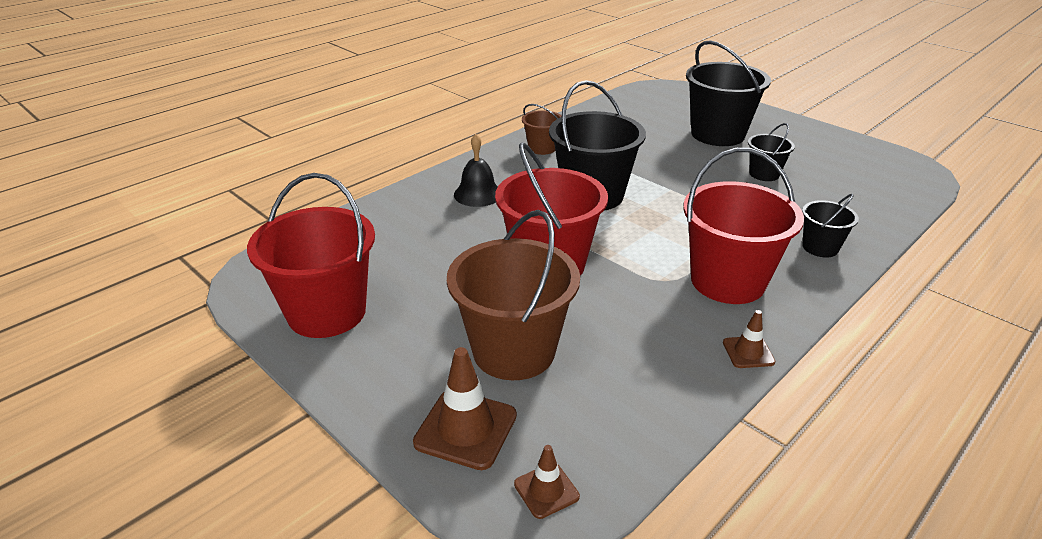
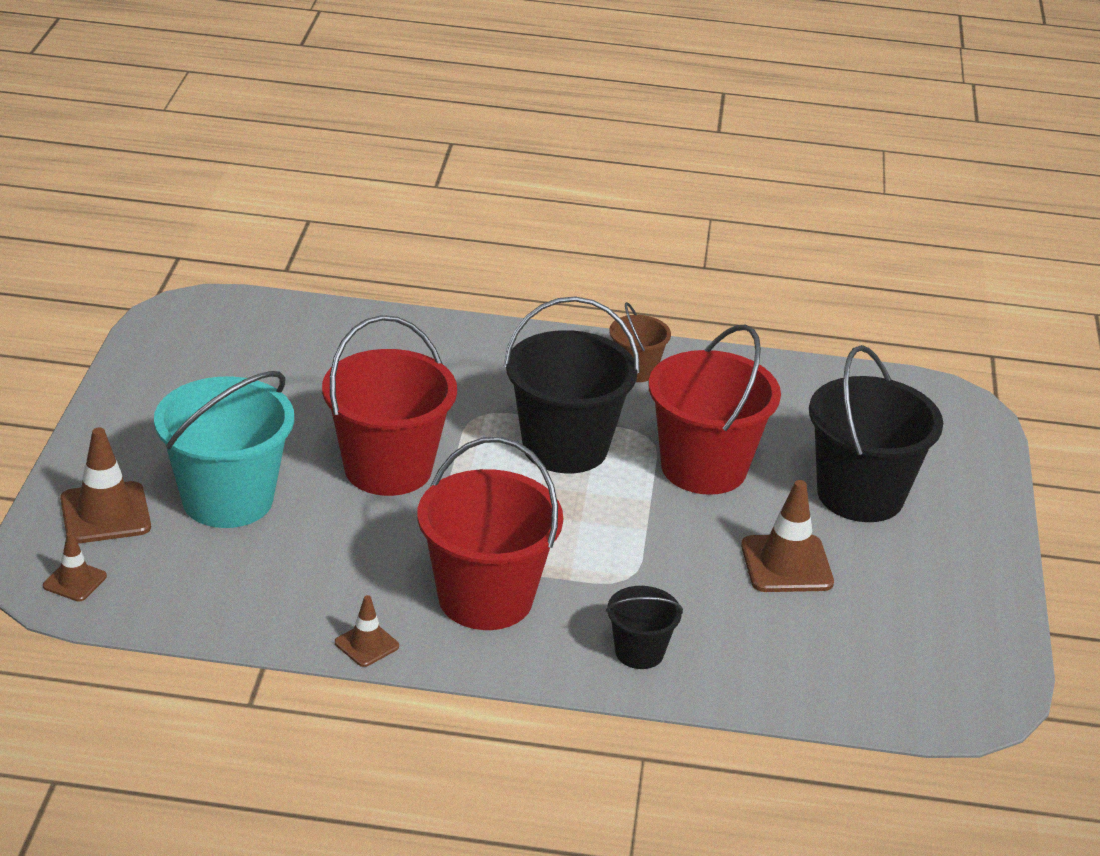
camera: 50 degrees right, 0 degrees up
red bucket [247,173,375,338] -> red bucket moved to [649,325,781,495]
brown bucket [447,210,580,380] -> turquoise bucket [154,371,294,528]
black bell [454,134,498,207] -> none
black bucket [748,123,795,181] -> brown traffic cone [741,480,834,592]

